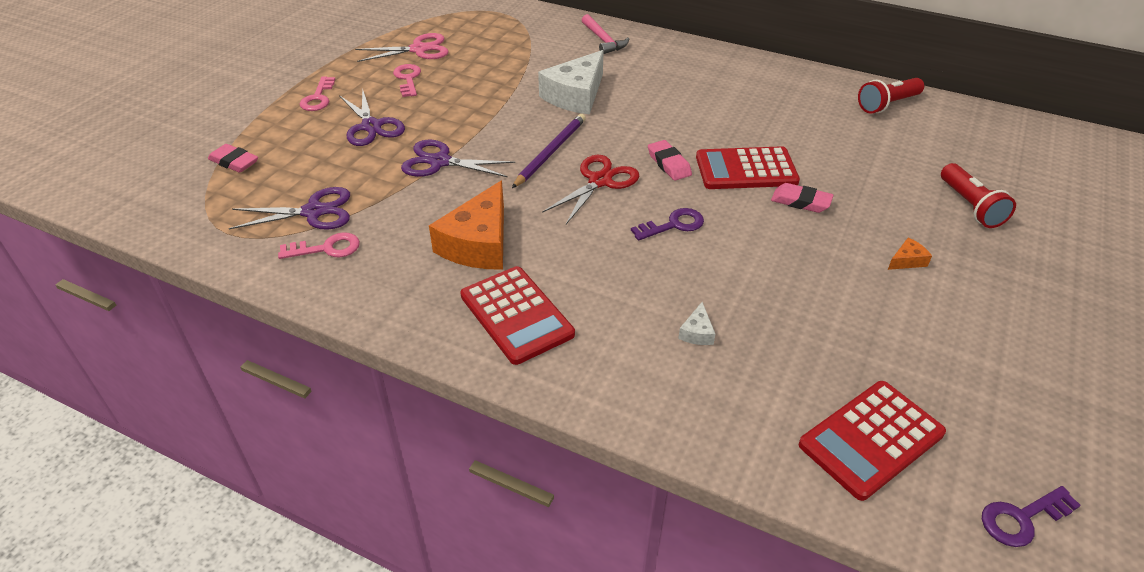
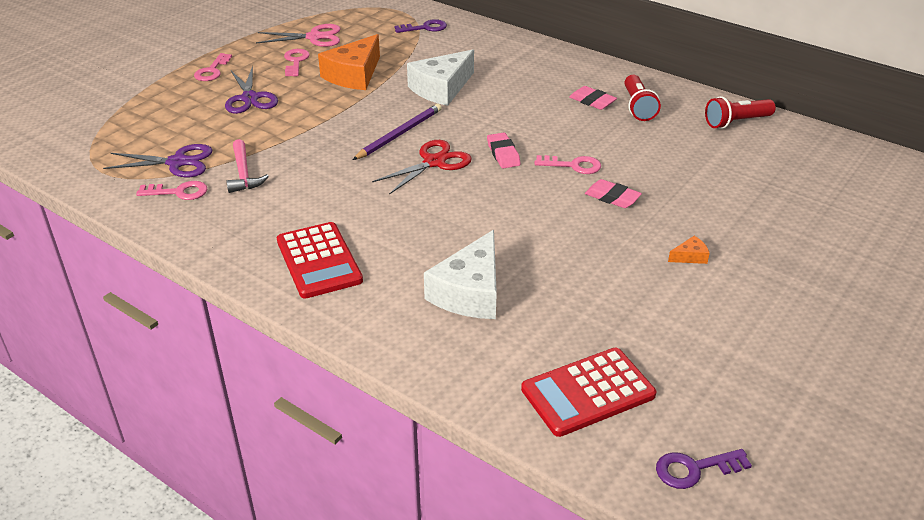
camera: 10 degrees right, 5 degrees down
pink eraser [208,144,258,173] -> pink eraser moved to [569,86,617,110]
purple scissors [401,140,515,177] -> none
orange cheese [429,181,504,270] -> orange cheese moved to [318,34,380,90]
pink hammer [582,14,629,54] -> pink hammer moved to [226,139,269,193]
purple key [631,208,704,241] -> purple key moved to [395,19,447,33]
white cheese [678,302,715,345] -> white cheese [424,230,497,319], size x2.42
red calculator [696,146,800,189] -> pink key [535,155,601,174]
red flashlight [941,163,1016,228] -> red flashlight moved to [625,75,661,121]

